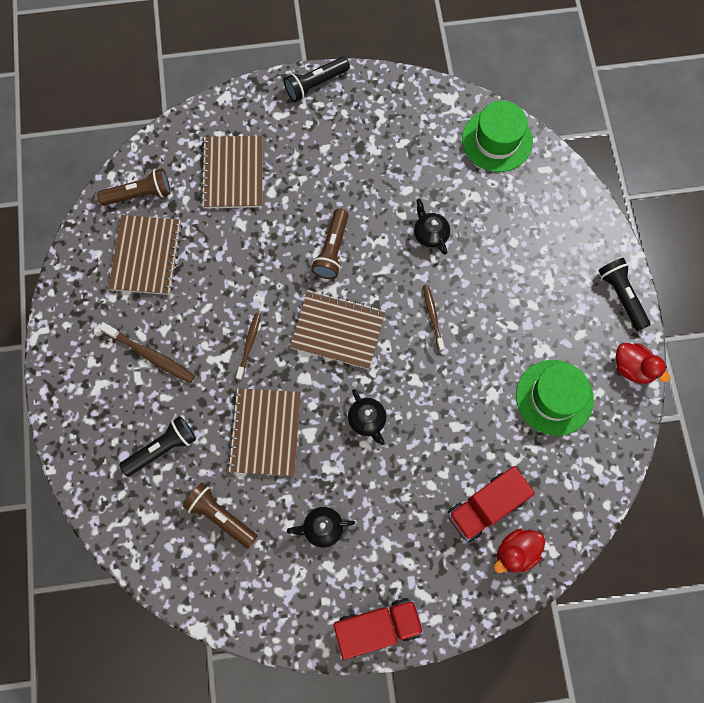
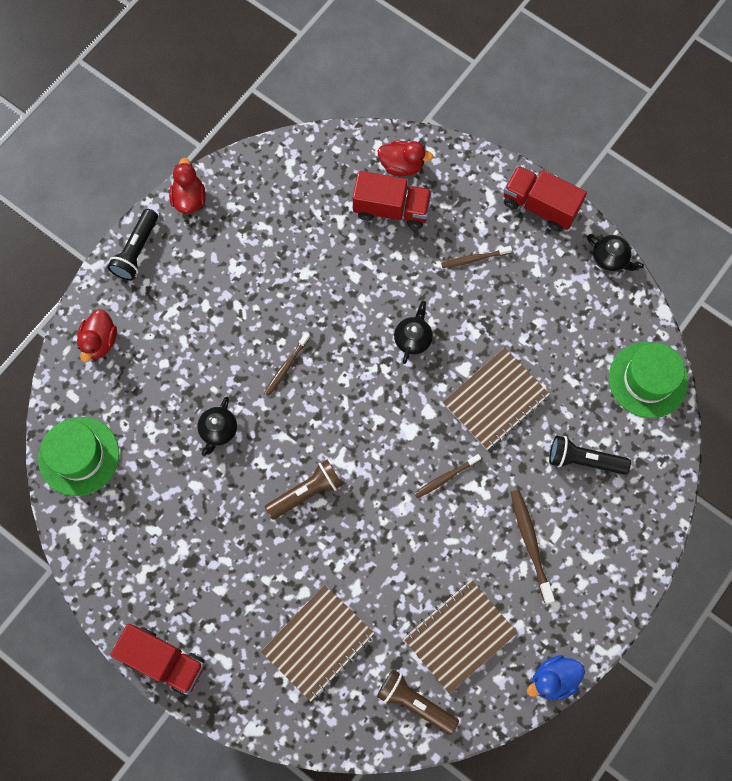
camera: 135 degrees left, 0 degrees up
brown flashlight [183,483,258,548] -> none
black flashlight [284,56,350,102] -> red truck [110,624,205,696]
black teapot [287,507,355,548] -> black teapot moved to [587,234,644,272]
brown notebook [290,290,386,369] -> none
green hat [516,360,594,436] -> green hat moved to [609,342,688,418]
none -> red duck [77,309,117,362]
none -> brown toothbrush [441,246,512,268]
none -> blue duck [527,655,585,700]

